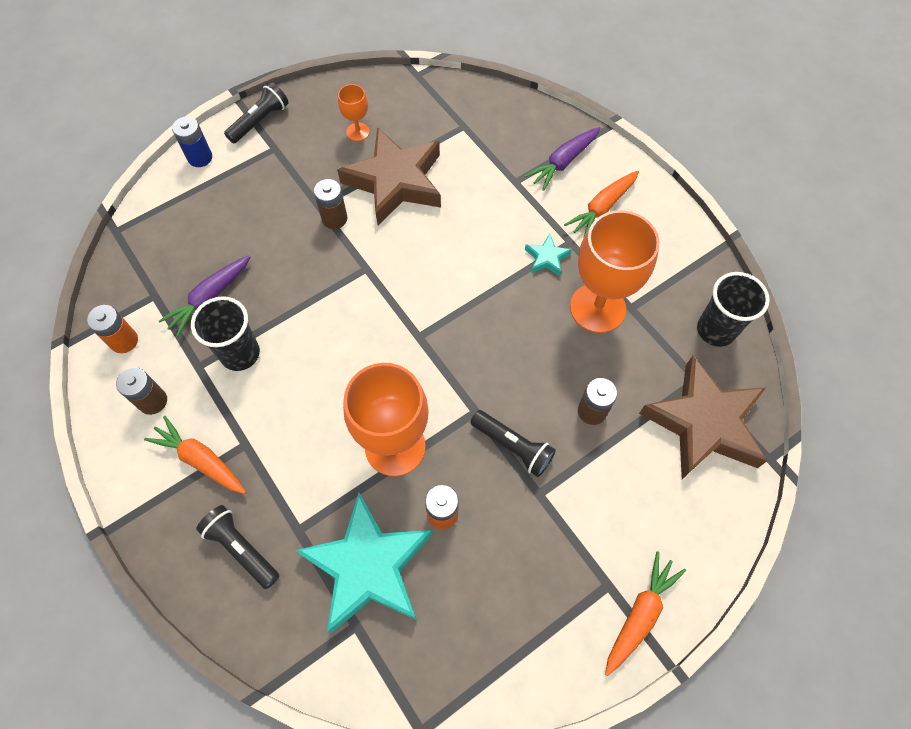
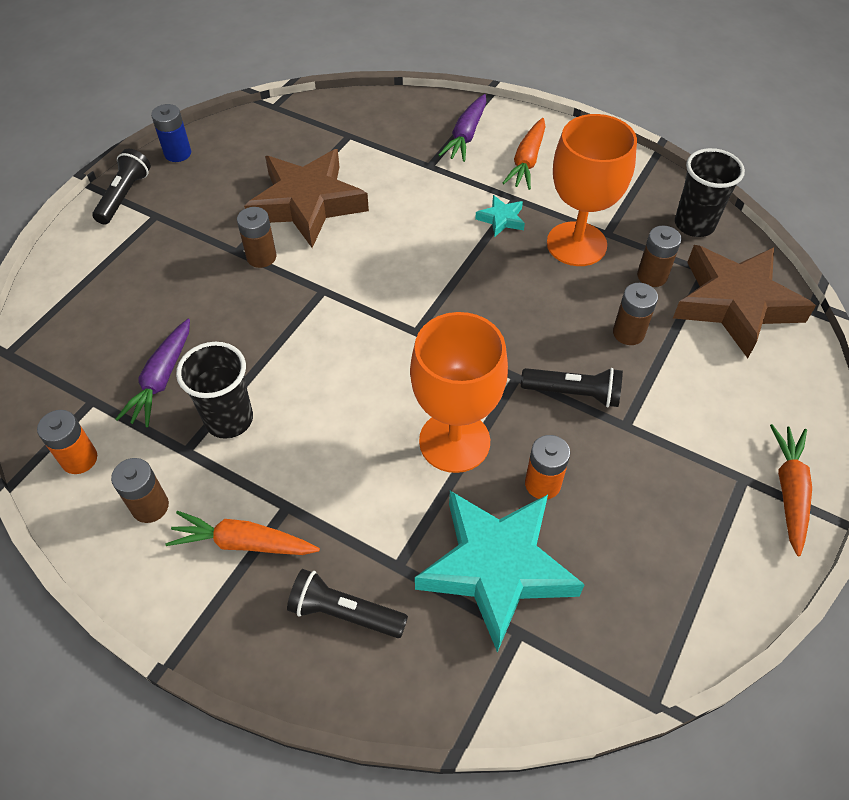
camera: 25 degrees left, 10 degrees down
blue battery [172,116,212,167] -> blue battery moved to [151,104,191,162]
orange goblet [338,84,370,141] -> none
none -> brown battery [637,226,681,287]

